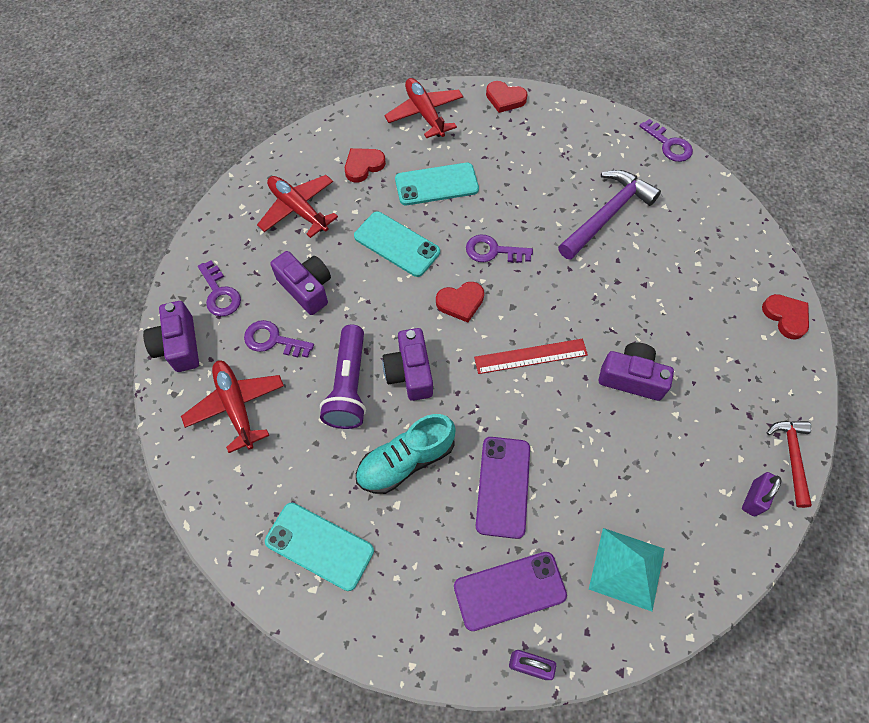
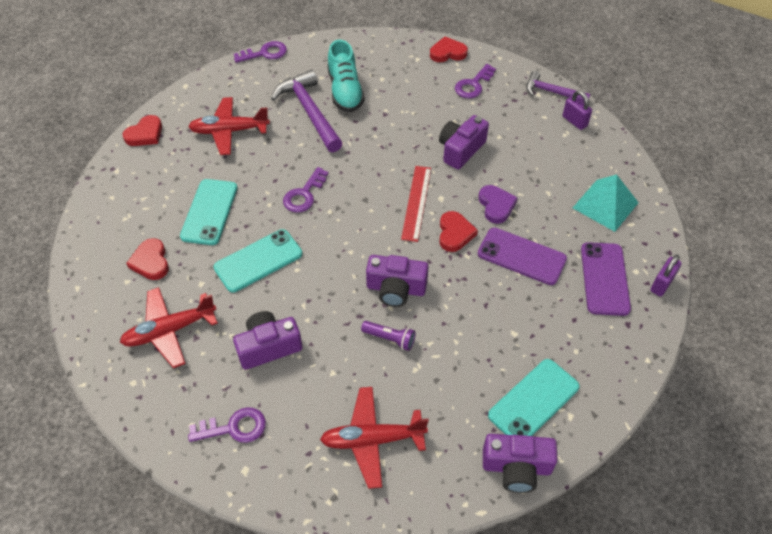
camera: 70 degrees left, 10 degrees down
purple camera [143,301,199,372] -> purple camera moved to [483,434,558,493]
purple key [244,320,314,358] -> purple key moved to [455,64,496,99]
purple flashlight [320,325,366,429] -> purple flashlight [361,321,416,351], size x0.53
turquoise shoe [356,414,456,494] -> turquoise shoe moved to [327,40,365,112]
red plane [384,78,463,138] -> red plane moved to [188,97,270,155]
red heart [436,282,484,322] -> red heart moved to [439,211,478,252]
red hammer [767,421,812,508] -> purple hammer [526,71,590,102]
none -> purple heart [479,185,518,224]

